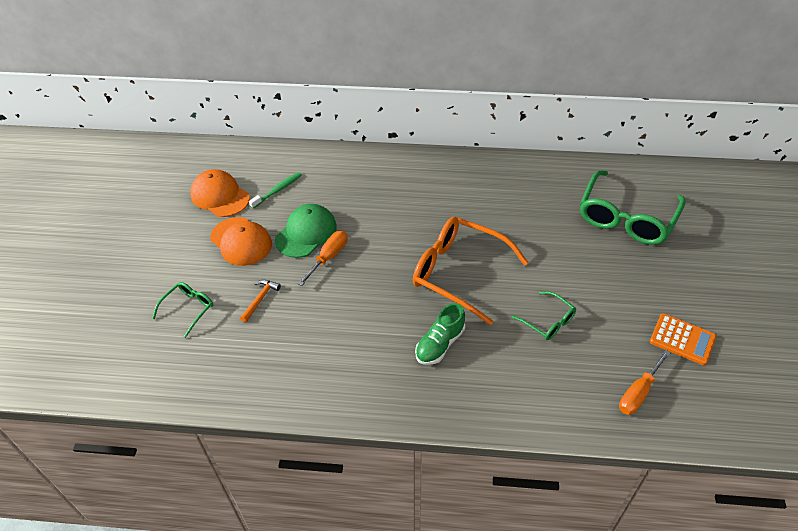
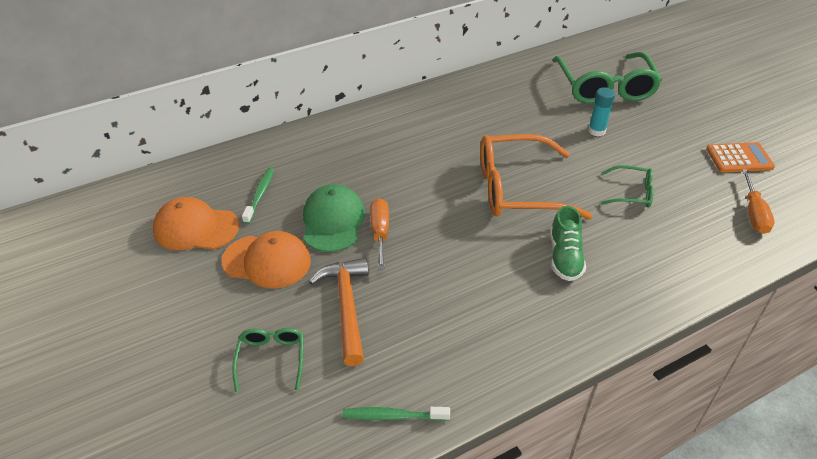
camera: 35 degrees left, 5 degrees down
orange hammer [240,280,281,322] -> orange hammer [309,258,368,366], size x1.83
none -> green toothbrush [342,407,450,421]
none -> turquoise glue stick [588,87,615,136]

